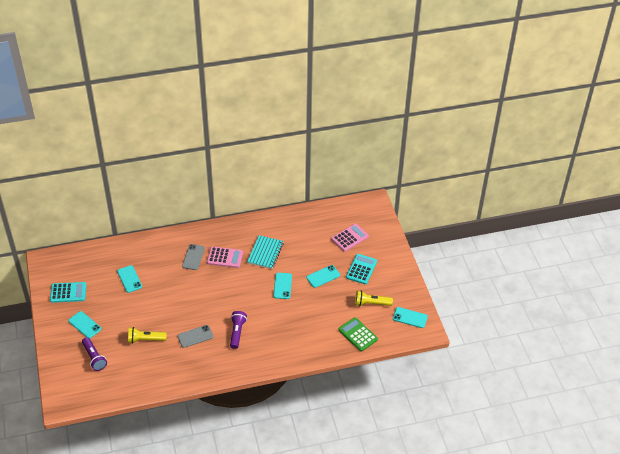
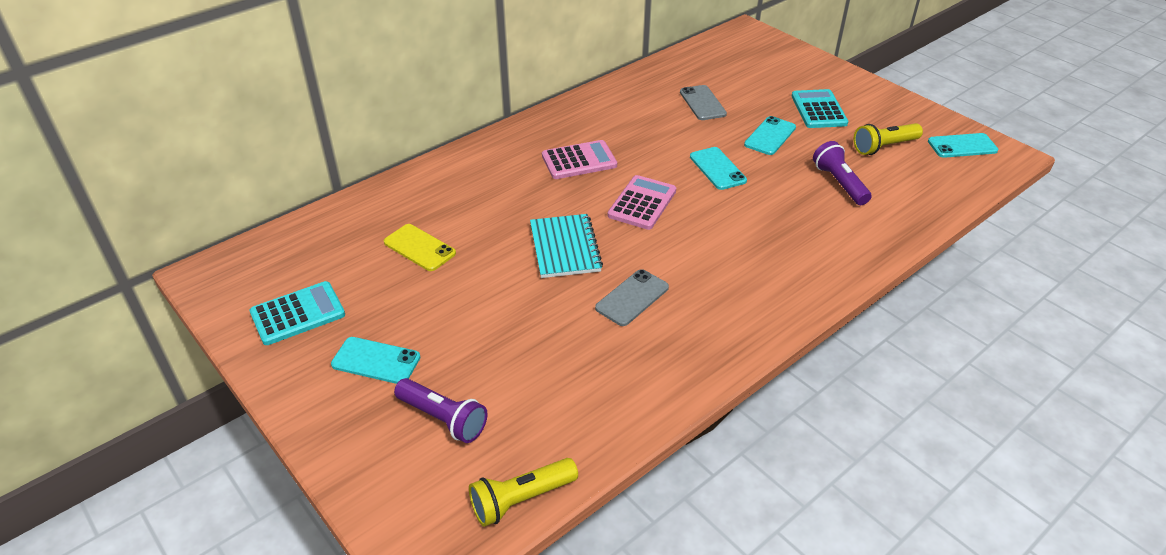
camera: 25 degrees left, 5 degrees down
turquoise phone [117,265,142,293] -> yellow phone [384,224,456,271]
yellow flashlight [128,327,167,344] -> yellow flashlight moved to [469,458,578,527]
grey phone [182,244,205,270] -> grey phone moved to [680,85,727,120]
purple flashlight [230,311,247,349] -> purple flashlight moved to [813,141,872,205]
turquoise notebook [247,235,284,269] -> turquoise notebook moved to [530,214,603,278]
pink calculator [331,224,369,252] -> pink calculator moved to [608,175,676,230]
green calculator [338,317,378,351] -> none

